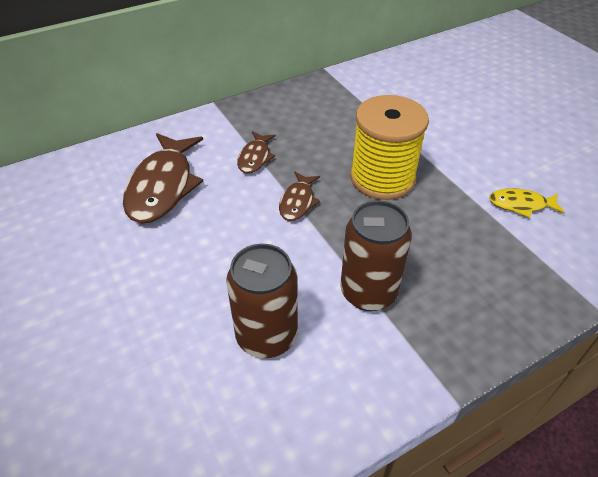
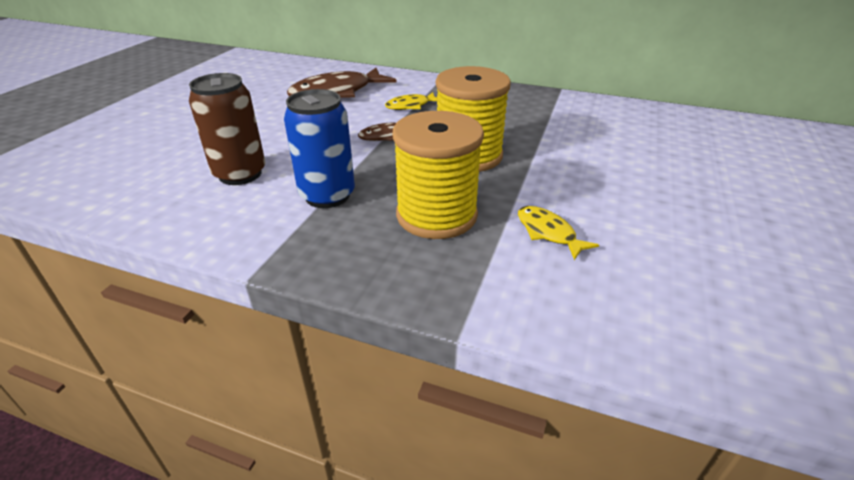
camera: 50 degrees right, 10 degrees down
brown fish [237,131,276,174] -> yellow fish [385,92,438,110]
brown can [340,200,412,311] -> blue can [284,89,355,208]
none -> yellow spool [393,111,484,239]

